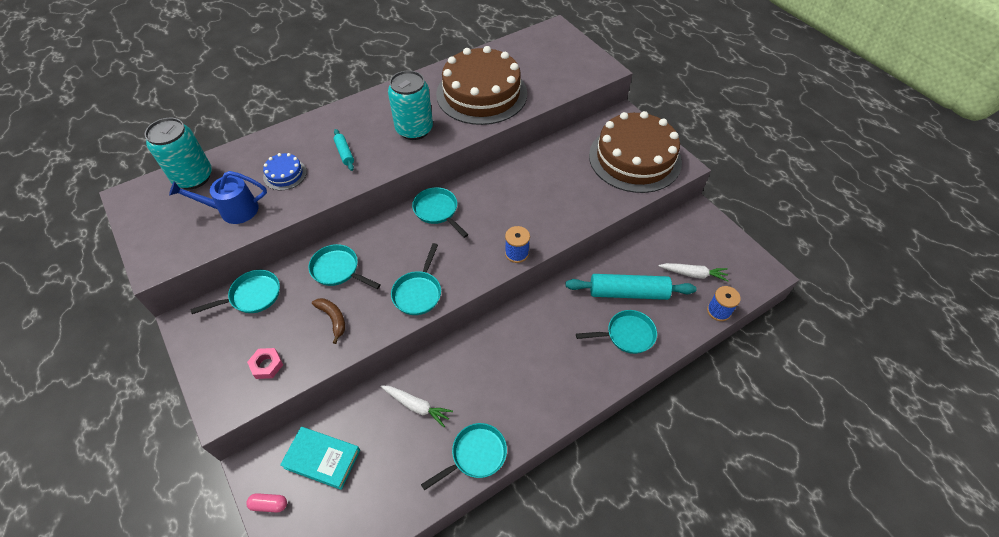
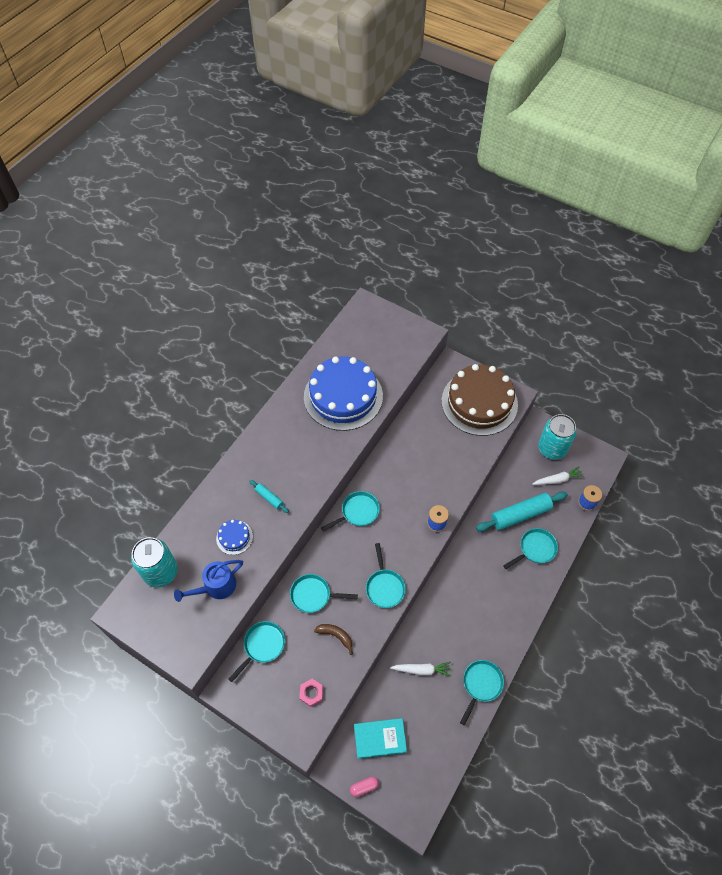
camera: 25 degrees left, 5 degrees up
turquoise can [388,70,433,140] -> turquoise can moved to [538,414,577,460]
turquoise pan [412,187,468,238] -> turquoise pan turned 120 degrees clockwise [321,491,380,532]
brown cake [436,46,527,125] -> blue cake [304,357,383,431]

